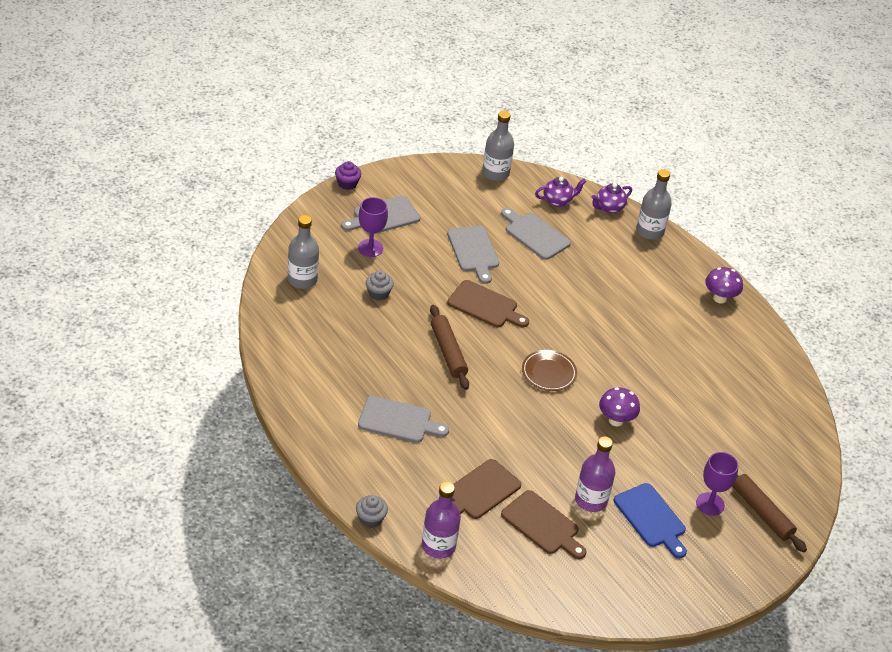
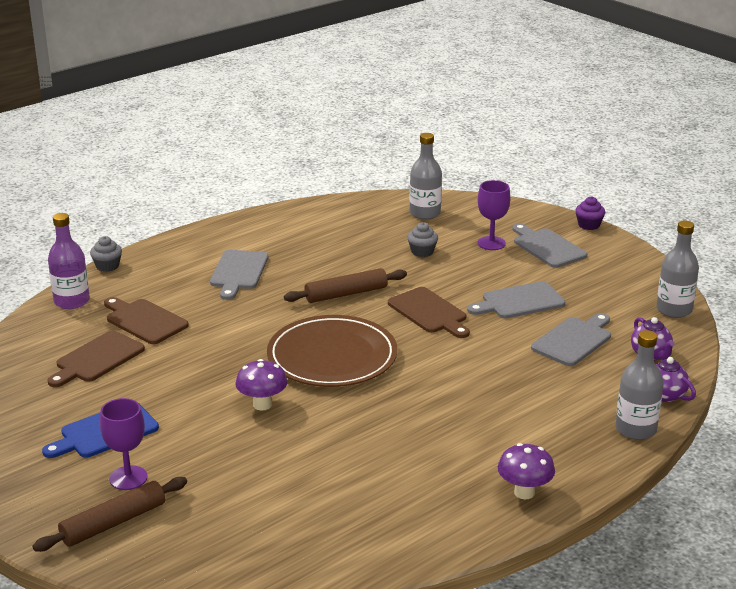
camera: 90 degrees right, 15 degrees down
brown cutting board [447,280,529,327] -> brown cutting board turned 60 degrees counterclockwise [388,287,470,338]
brown plate [522,350,577,391] -> brown plate [267,315,398,387], size x1.93
purple bottle [575,436,615,512] -> none

